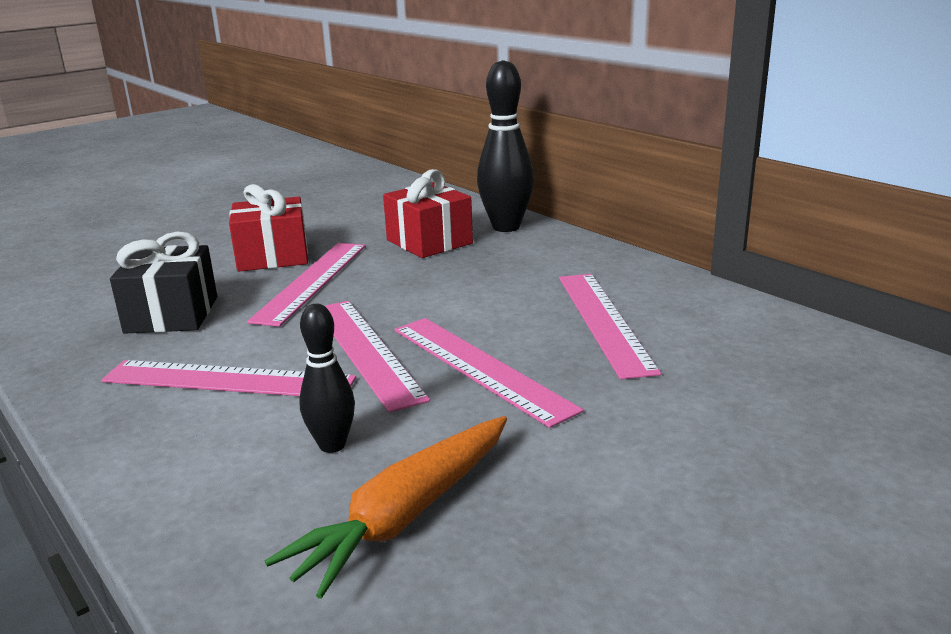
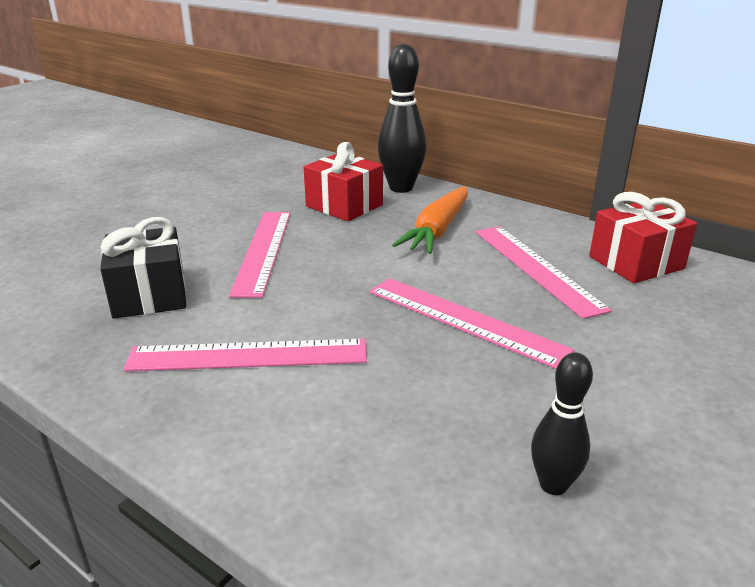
camera: 15 degrees left, 5 degrees up
red gift [229,184,308,272] -> red gift moved to [589,192,697,283]
orange carrot [265,416,507,599] -> orange carrot moved to [392,186,468,254]
black bowling pin [299,304,355,453] -> black bowling pin moved to [531,353,593,495]
pink ruler [325,301,430,413] -> none

